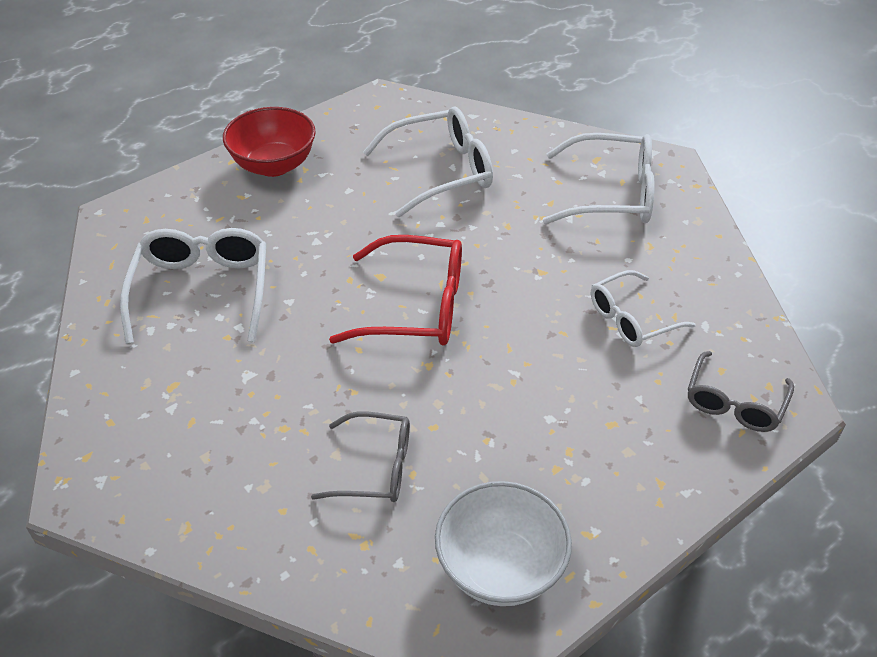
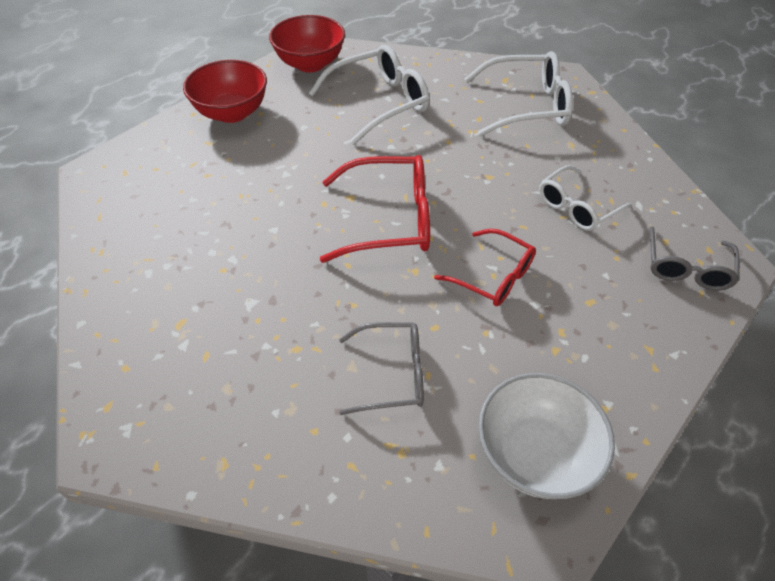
camera: 10 degrees left, 5 degrees up
white glasses [120,228,266,344] -> none
none -> red bowl [269,15,345,72]
none -> red glasses [434,228,536,306]

